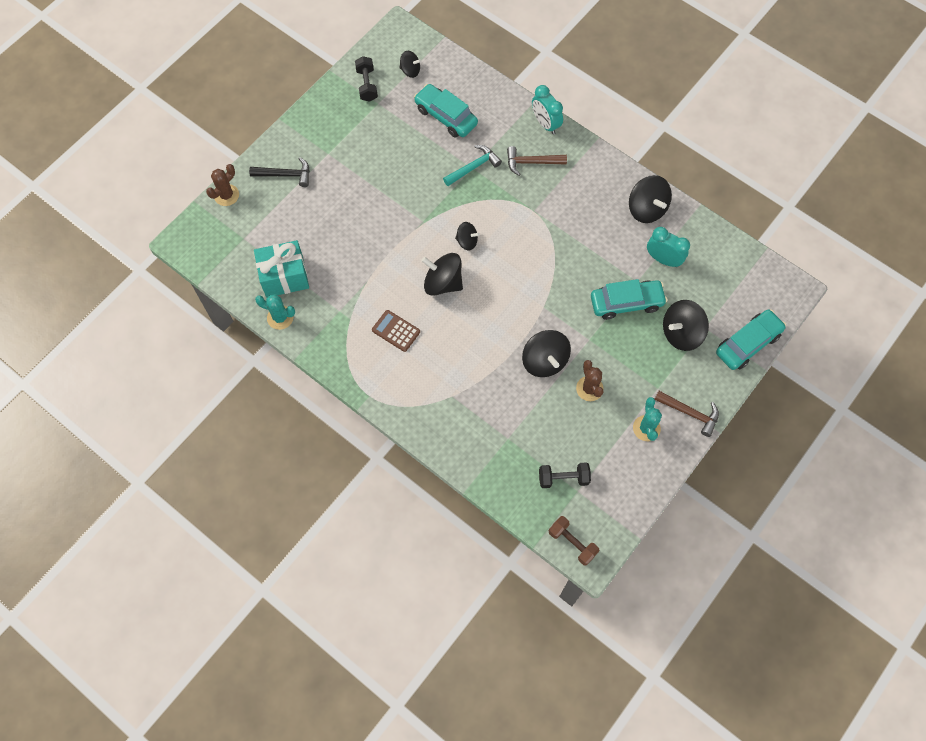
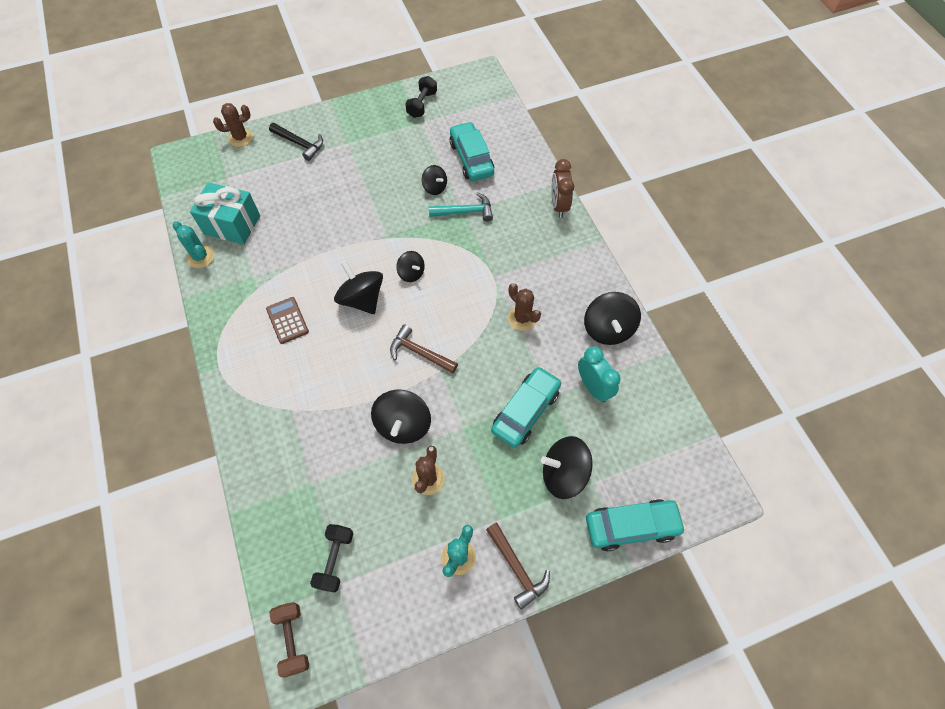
camera: 30 degrees right, 5 degrees down
black spinning top [399,51,421,78] -> black spinning top moved to [422,165,447,195]
brown hammer [507,146,567,176] -> brown hammer moved to [390,324,458,373]
turquoise clock [532,85,563,134] -> brown clock [551,159,574,218]
black dumbbell [539,462,591,488] -> black dumbbell turned 75 degrees clockwise [310,524,353,592]
turquoise car [591,279,667,320] -> turquoise car turned 75 degrees counterclockwise [491,366,561,448]
none -> brown cactus [508,283,541,331]

